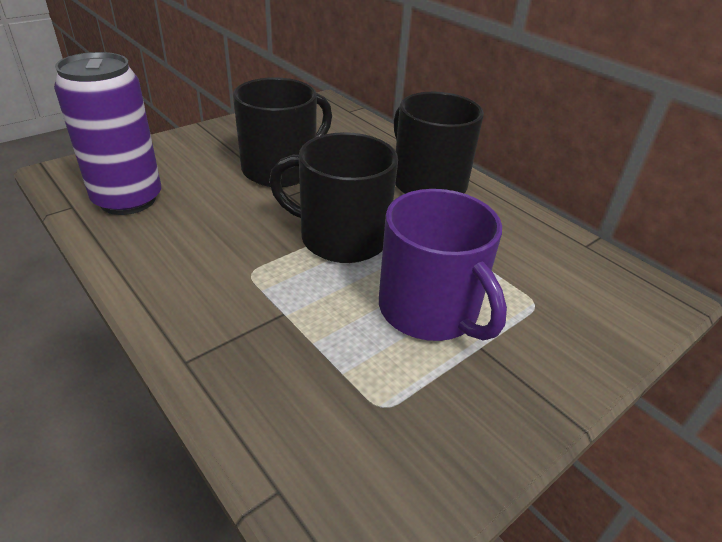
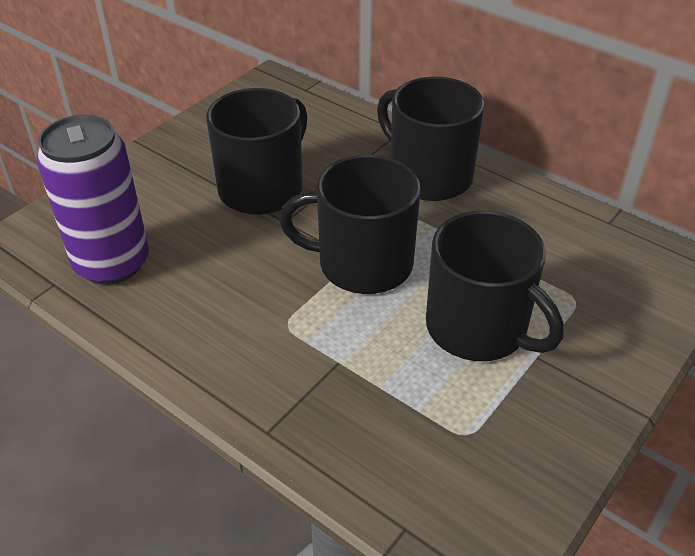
camera: 10 degrees left, 5 degrees up
purple mug [379,189,507,341] -> black mug [426,211,563,361]

